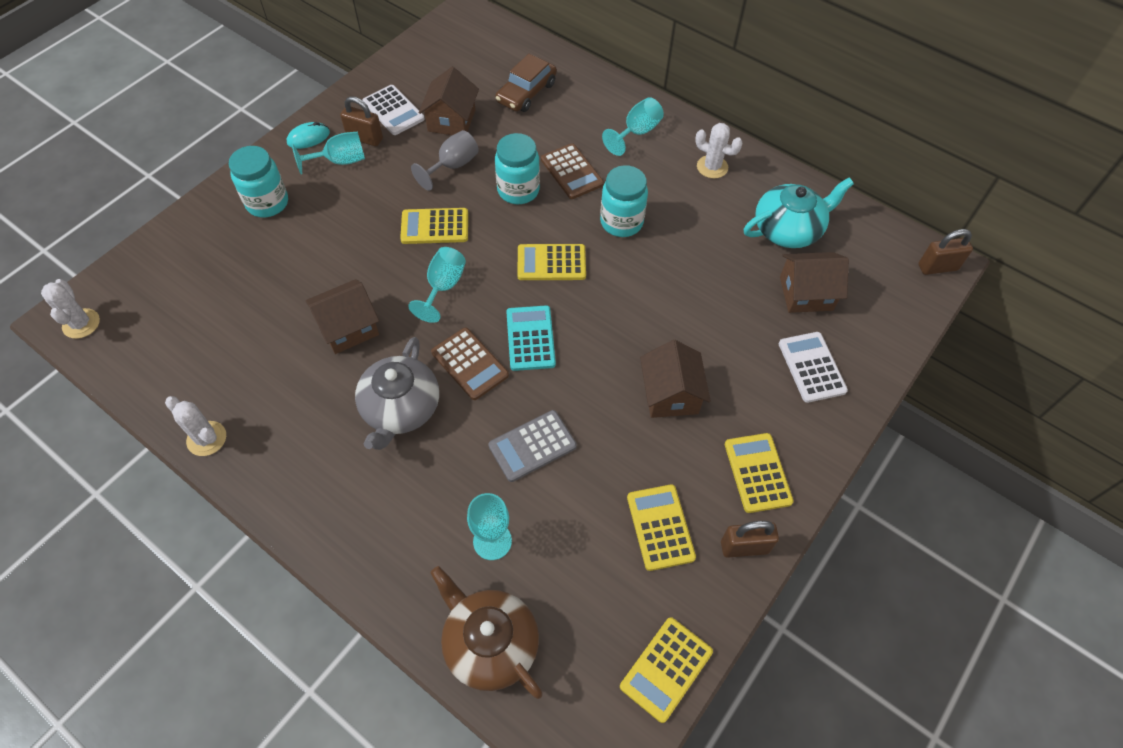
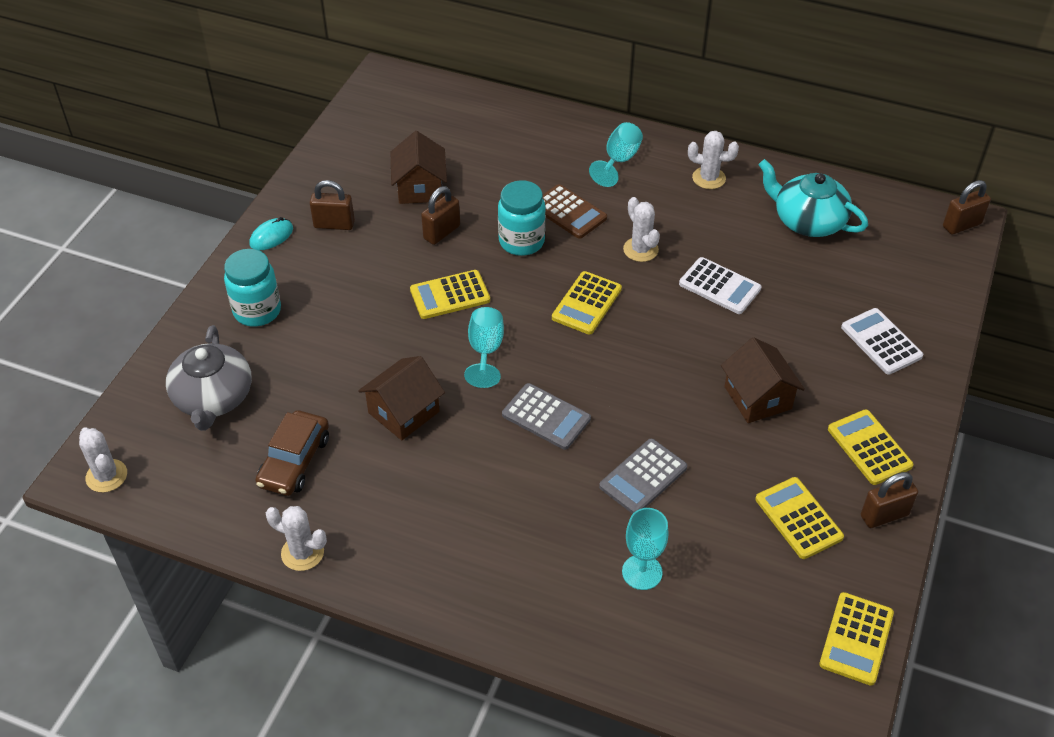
camera: 15 degrees left, 10 degrees down
turquoise goblet [292,132,365,174] -> none
grey teapot [355,337,439,450] -> grey teapot moved to [166,325,252,431]
white calculator [362,85,425,135] -> white calculator moved to [679,257,761,314]
grey goblet [411,130,479,191] -> brown padlock [421,186,460,245]
brown teapot [430,566,543,699] -> none
brown calculator [431,328,509,400] -> grey calculator [502,383,591,450]
brown car [496,54,557,112] -> brown car moved to [255,410,329,496]
turquoise calculator [506,306,556,371] -> none
yellow calculator [517,244,586,280] -> yellow calculator turned 45 degrees counterclockwise [552,271,622,335]
turquoise jar [600,165,648,237] -> white cactus [623,197,660,262]
turquoise teapot [744,178,854,248] -> turquoise teapot turned 105 degrees counterclockwise [758,159,868,237]
brown house [780,252,849,313] -> none

